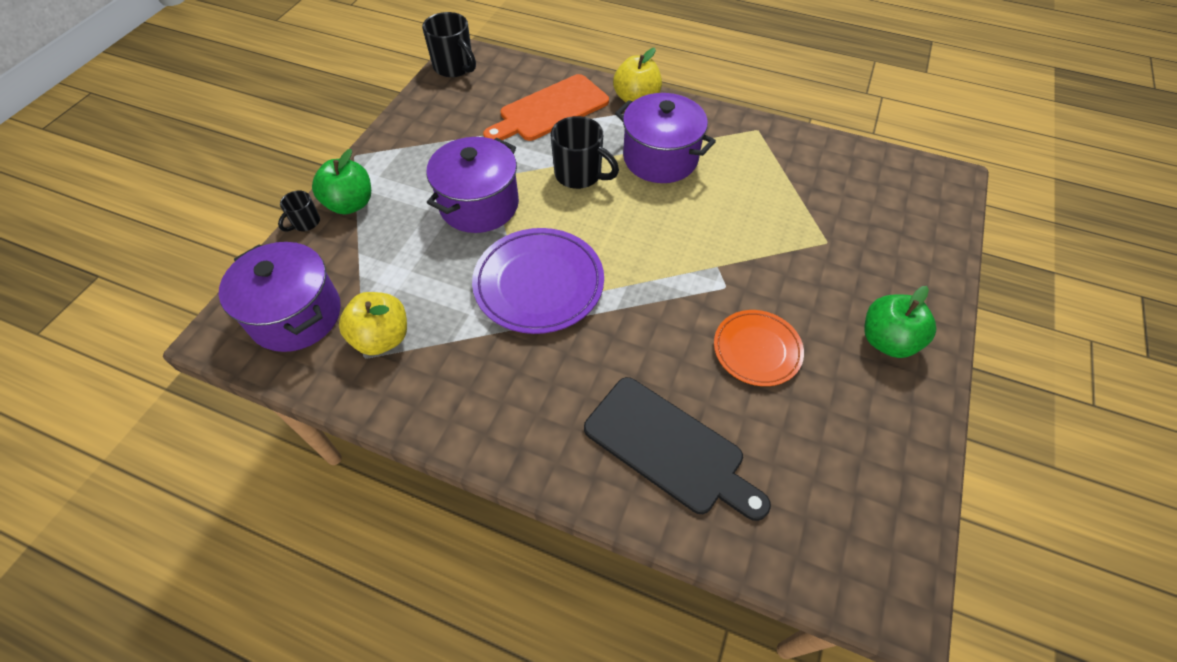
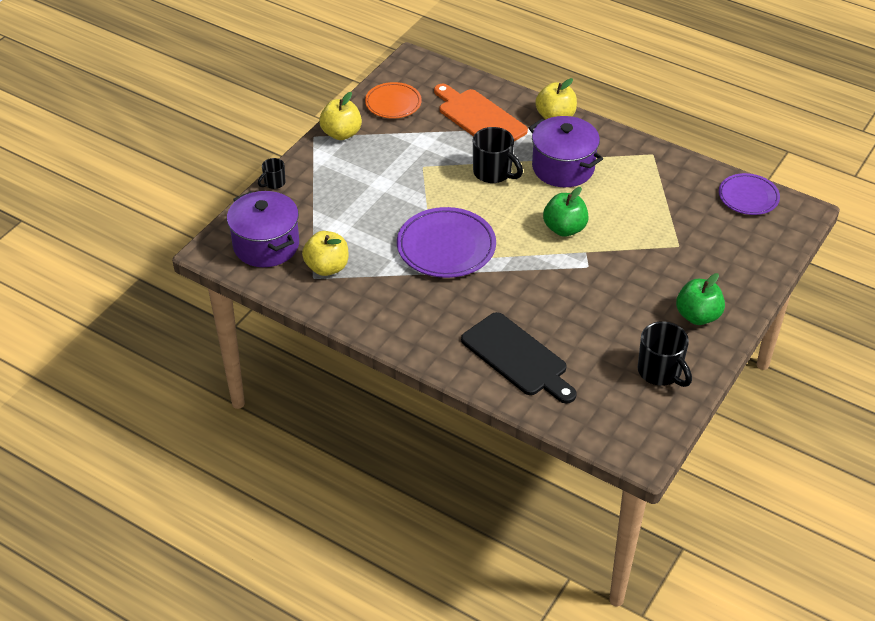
camera: 10 degrees right, 10 degrees down
green apple [312,149,371,215] -> green apple moved to [543,187,589,237]
black mug [422,12,476,77] -> black mug moved to [637,321,692,387]
purple pot [426,137,519,233] -> none
orange cutting board [483,74,609,141] -> orange cutting board turned 75 degrees clockwise [434,84,528,141]
orange plate [714,310,804,386] -> orange plate moved to [365,82,422,118]
none -> yellow apple [319,92,362,140]
none -> purple plate [719,173,780,215]

